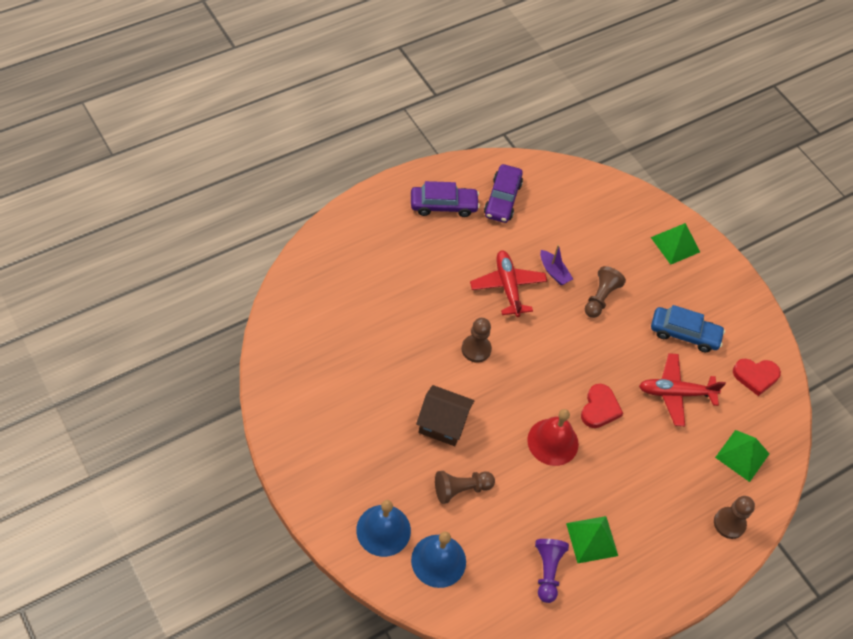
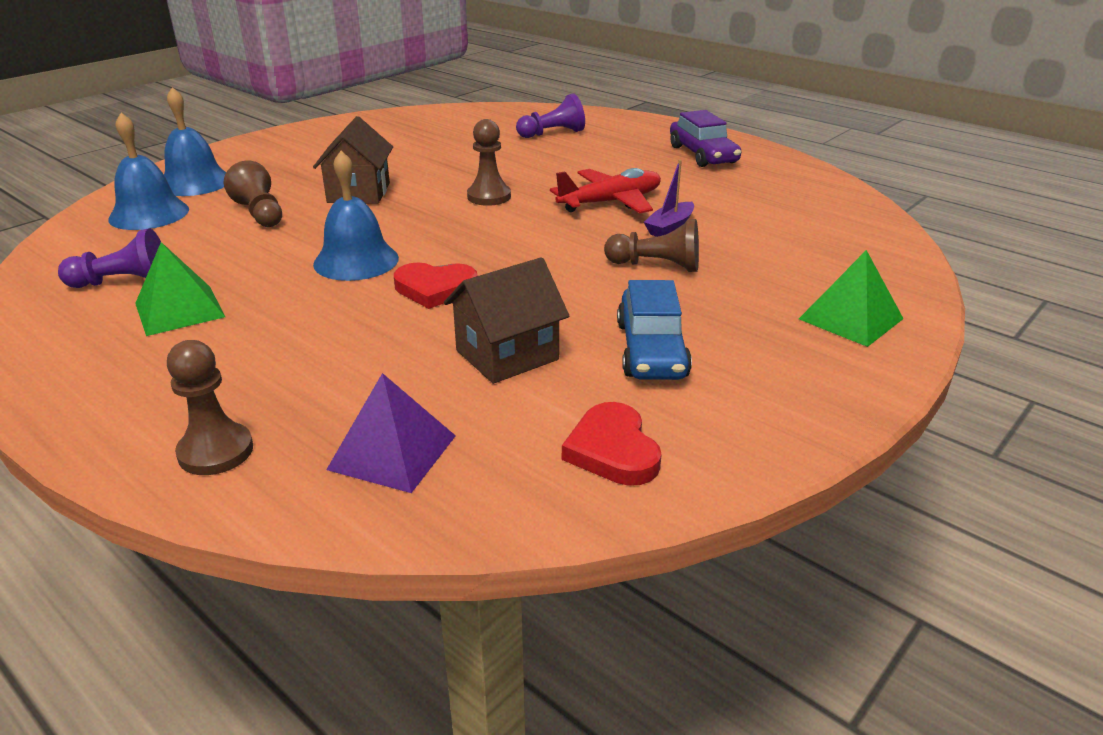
camera: 80 degrees right, 25 degrees down
purple car [484,164,523,223] -> none
red bell [527,409,579,466] -> blue bell [313,151,399,281]
red plane [639,353,726,426] -> brown house [444,257,569,384]
green pyramid [715,430,770,482] -> purple pyramid [326,373,456,493]
none -> purple pawn [516,94,585,138]

